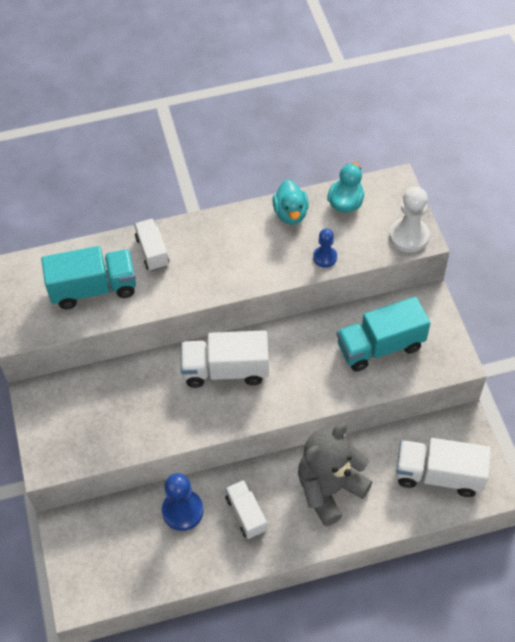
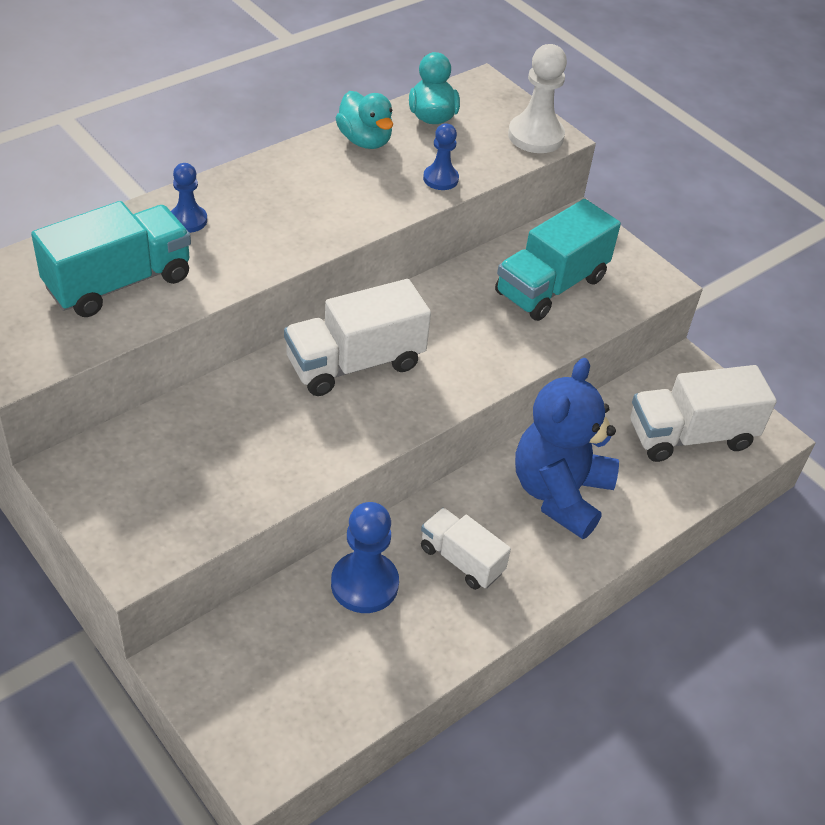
camera: 30 degrees left, 10 degrees down
white truck [134,219,169,271] -> blue pawn [171,163,207,233]
grey teddy bear [298,423,373,526] -> blue teddy bear [515,358,619,539]

